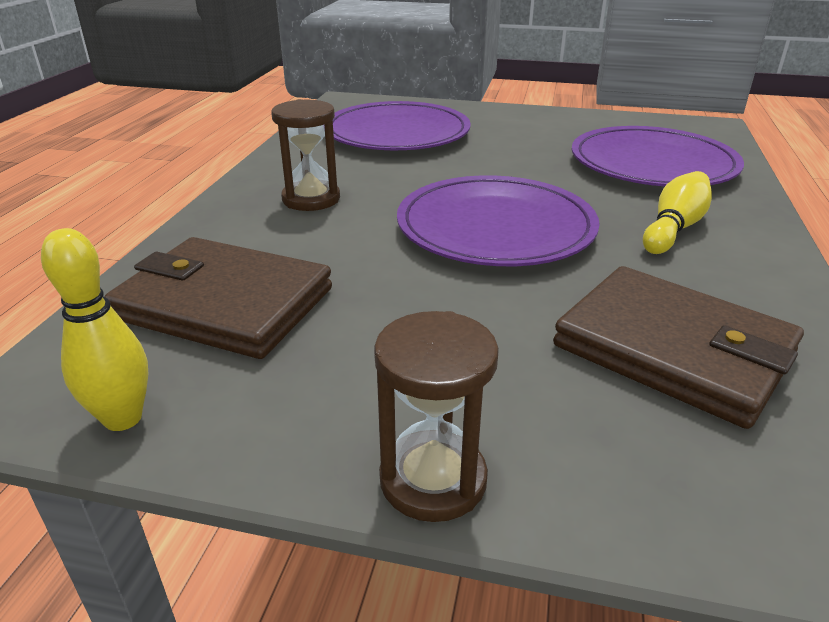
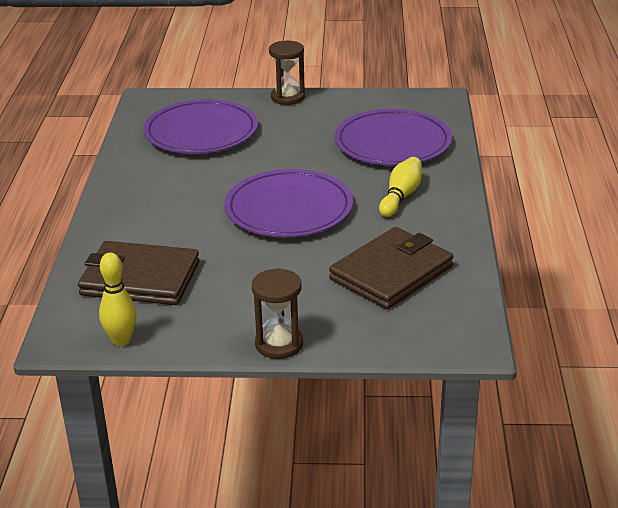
camera: 10 degrees left, 0 degrees up
brown hourglass [271,99,340,211] -> brown hourglass moved to [269,41,305,105]
brown wallet [553,266,804,429] -> brown wallet turned 75 degrees counterclockwise [329,227,453,309]

